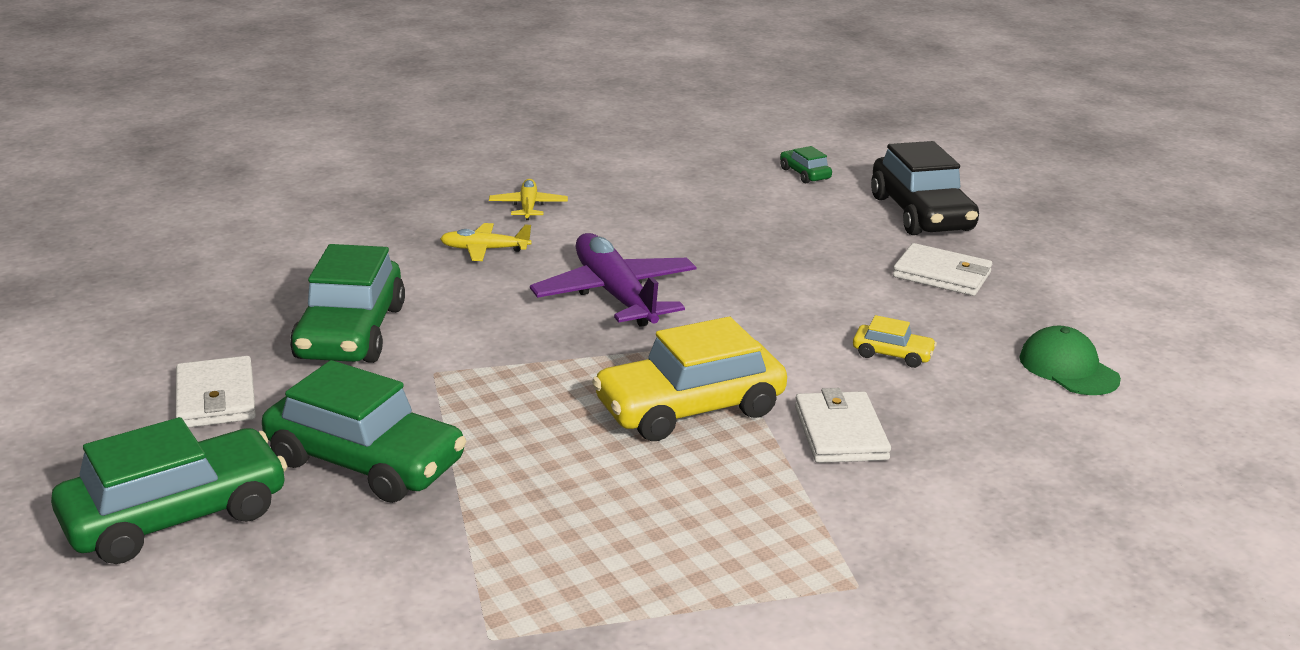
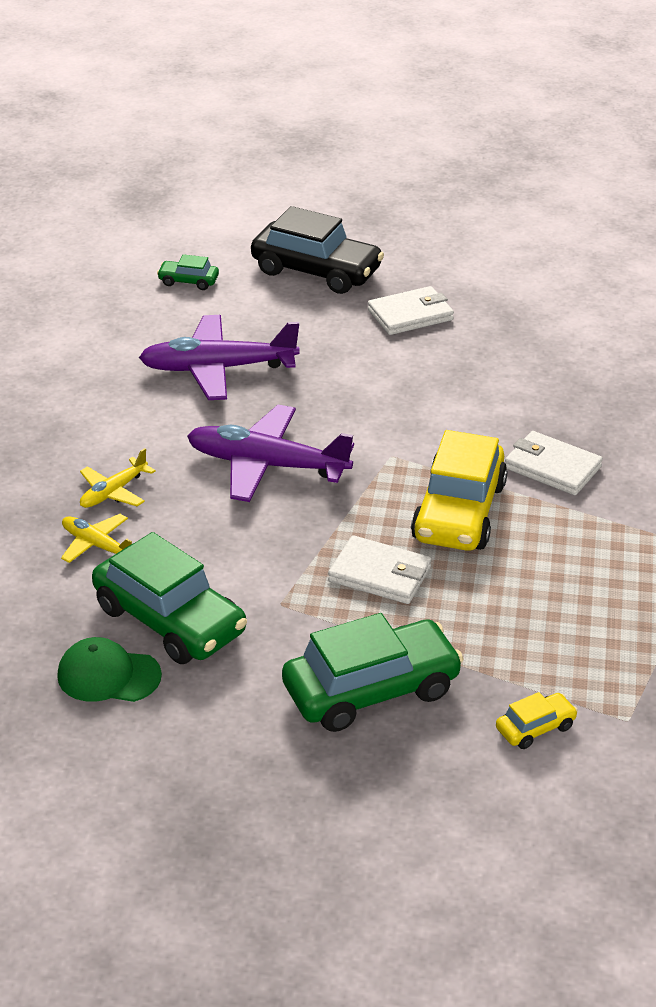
camera: 50 degrees left, 10 degrees up
green car [51,417,287,564] -> none
white wallet [176,356,256,428] -> white wallet moved to [328,535,431,604]
yellow plane [489,179,568,220] -> yellow plane moved to [61,514,132,563]
yellow car [853,315,937,368] -> yellow car moved to [496,692,578,749]
green cap [1019,326,1121,395] -> green cap moved to [57,637,162,702]
none -> purple plane [139,315,300,400]

